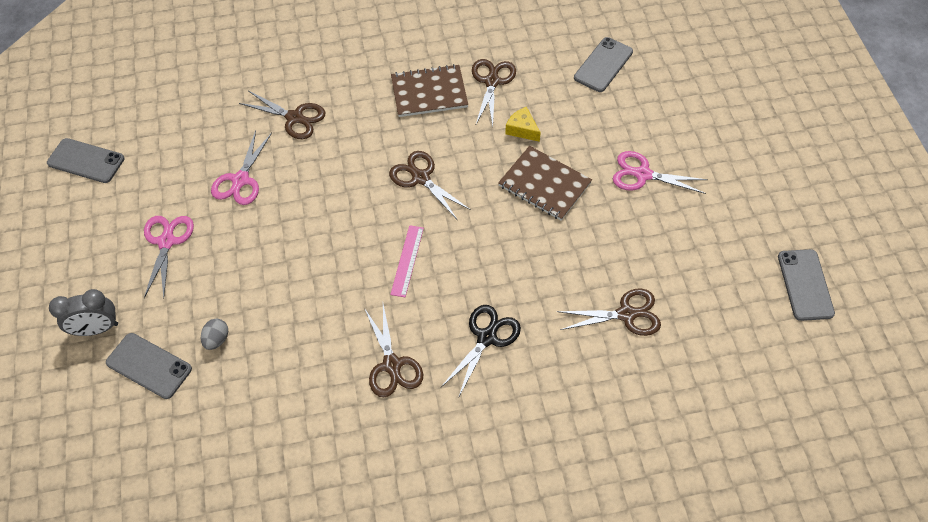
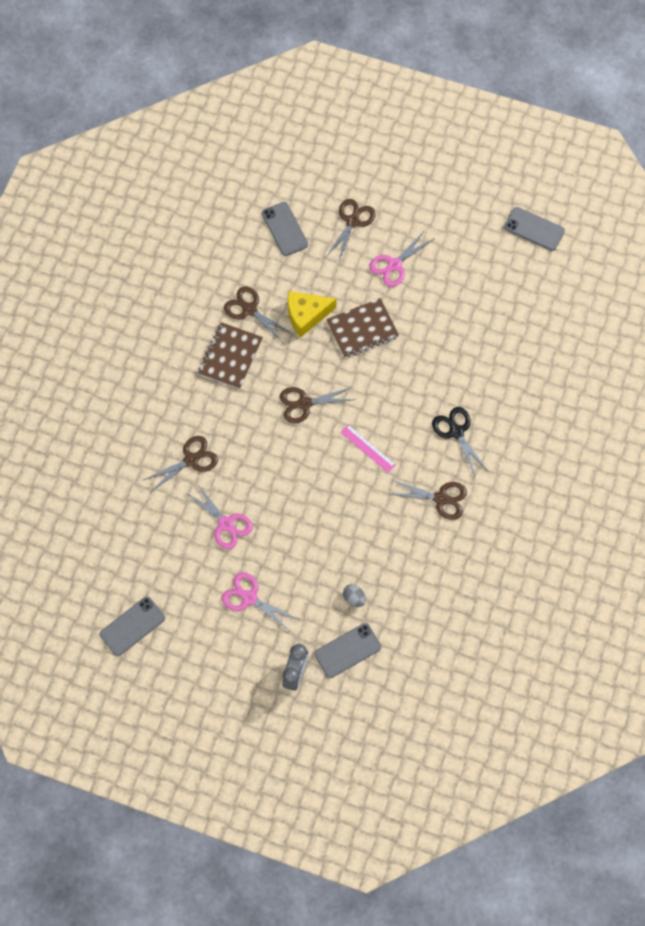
camera: 60 degrees left, 10 degrees up
yellow cheese [505,107,541,142] -> yellow cheese [288,291,336,337], size x1.67
brown scissors [557,288,661,336] -> brown scissors moved to [326,199,376,261]

